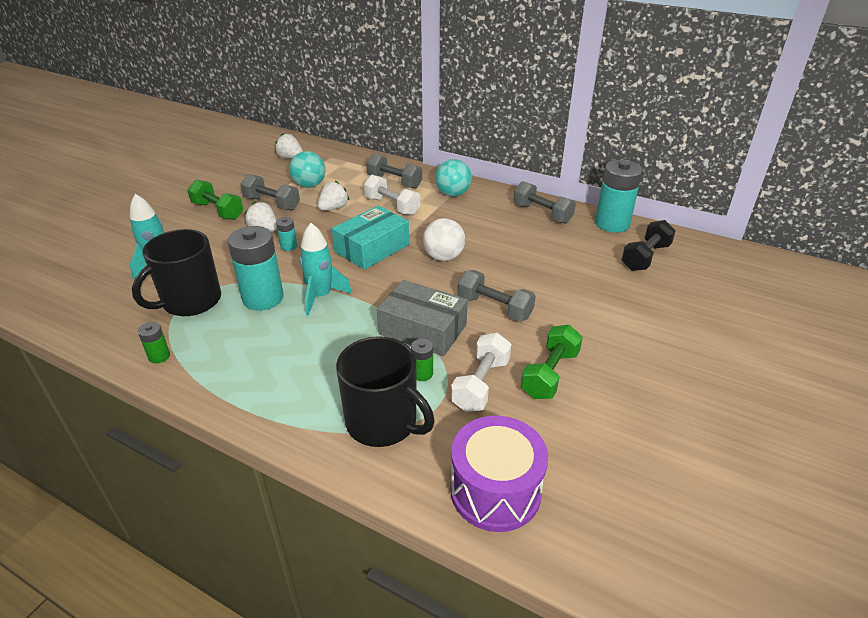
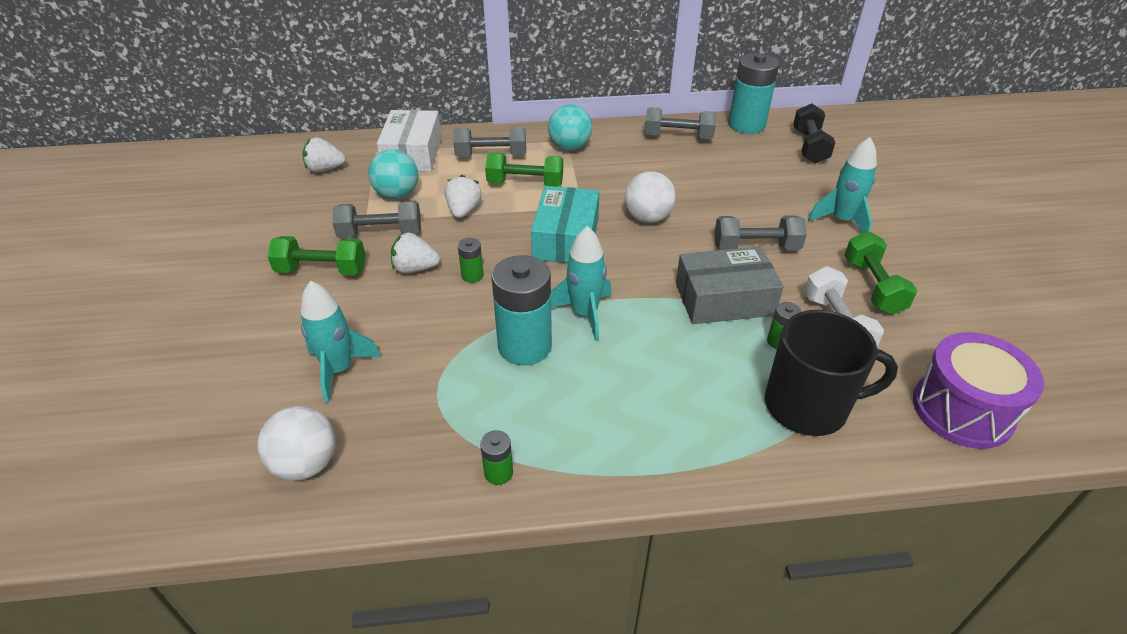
camera: 35 degrees left, 5 degrees up
black mug [132,229,221,316] -> none
turquoise battery [276,217,297,251] -> green battery [458,238,484,283]
white dumbbell [364,175,420,215] -> green dumbbell [485,153,563,187]
none -> white ball [257,406,335,481]
none -> white box [377,110,442,172]
none -> turquoise rocket [808,137,877,233]

